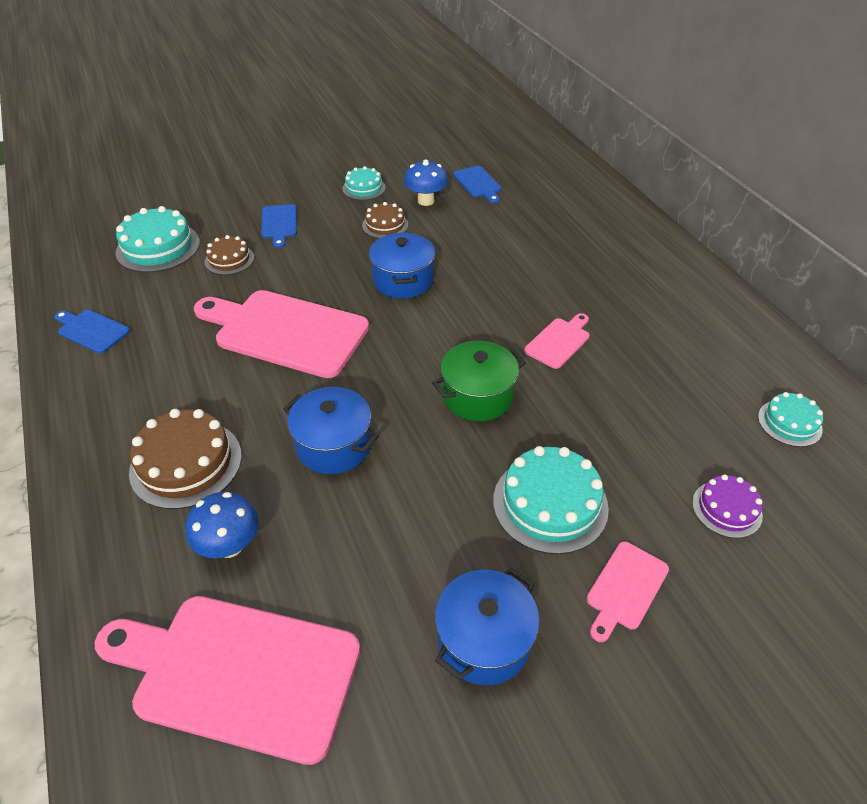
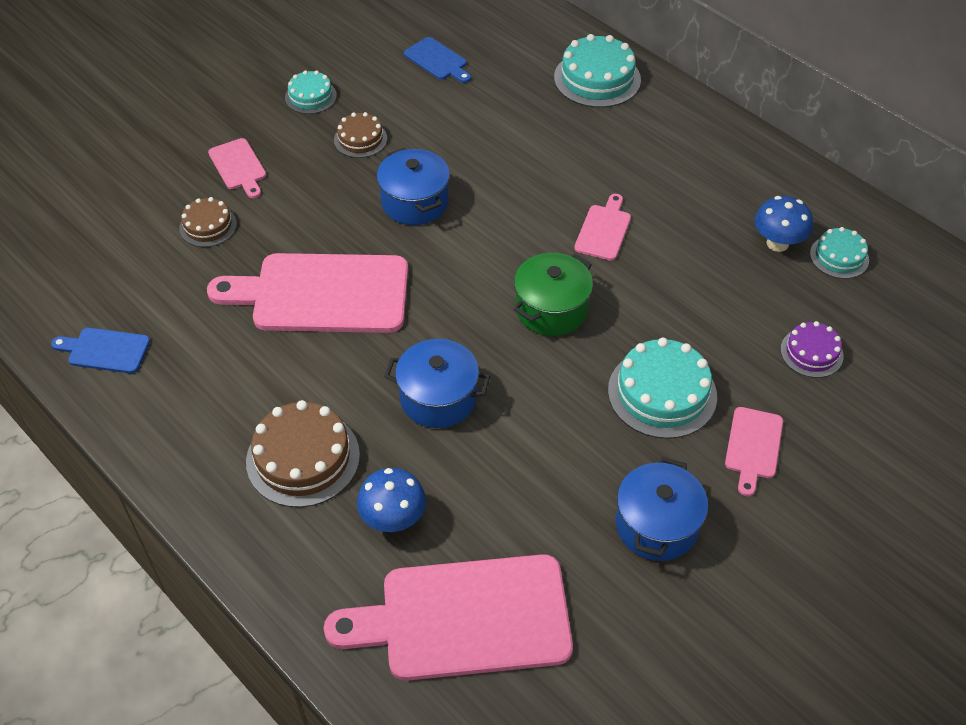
camera: 20 degrees left, 5 degrees up
turquoise cake [115,206,200,273] -> turquoise cake moved to [554,34,641,108]
blue cutting board [261,204,297,248] -> pink cutting board [208,138,266,198]
blue mushroom [404,159,448,206] -> blue mushroom moved to [754,196,813,252]

